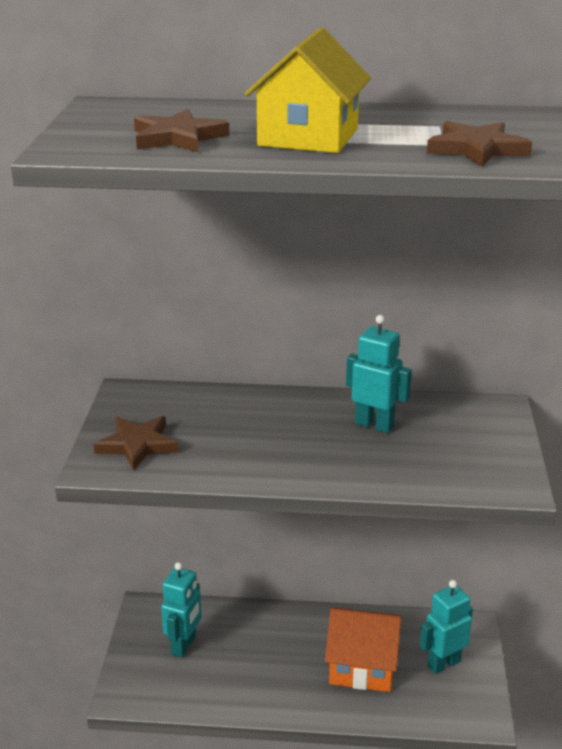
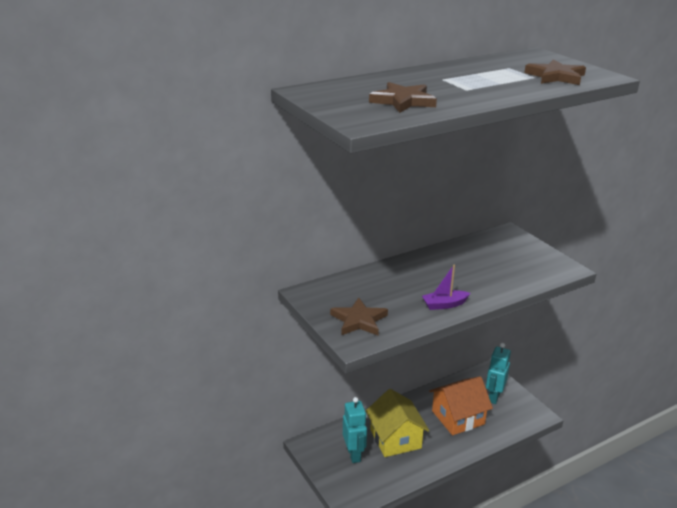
camera: 35 degrees left, 0 degrees up
yellow house [245,27,371,153] -> yellow house moved to [366,389,429,457]
turquoise robot [346,315,412,433] -> none
none -> purple boat [422,265,470,310]

